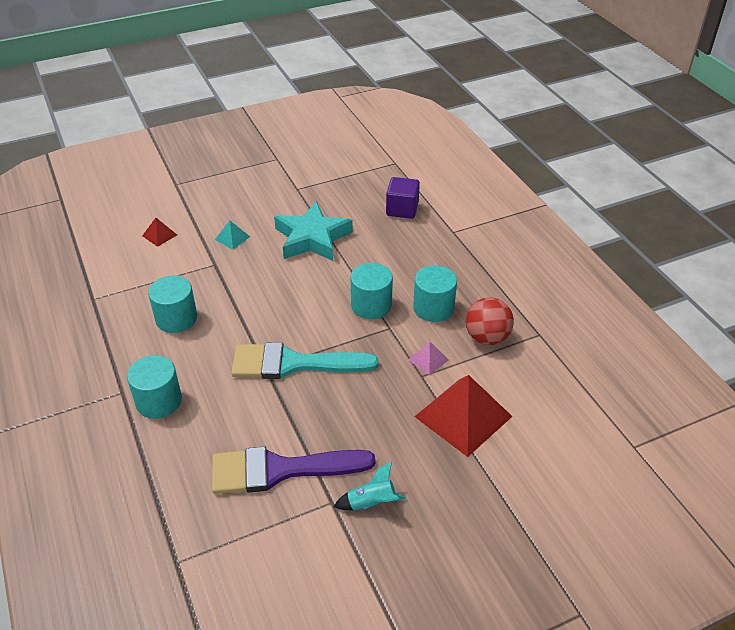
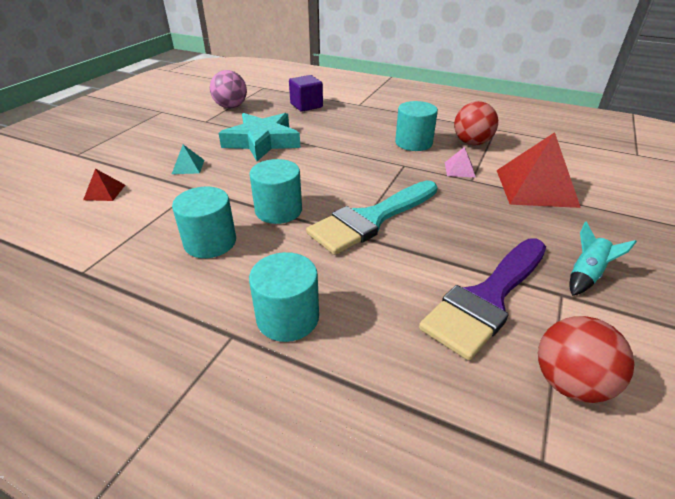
camera: 40 degrees left, 5 degrees down
turquoise cylinder [351,263,393,319] -> turquoise cylinder moved to [250,159,302,224]
none -> pink ball [210,70,247,108]
none -> red ball [538,316,634,403]

